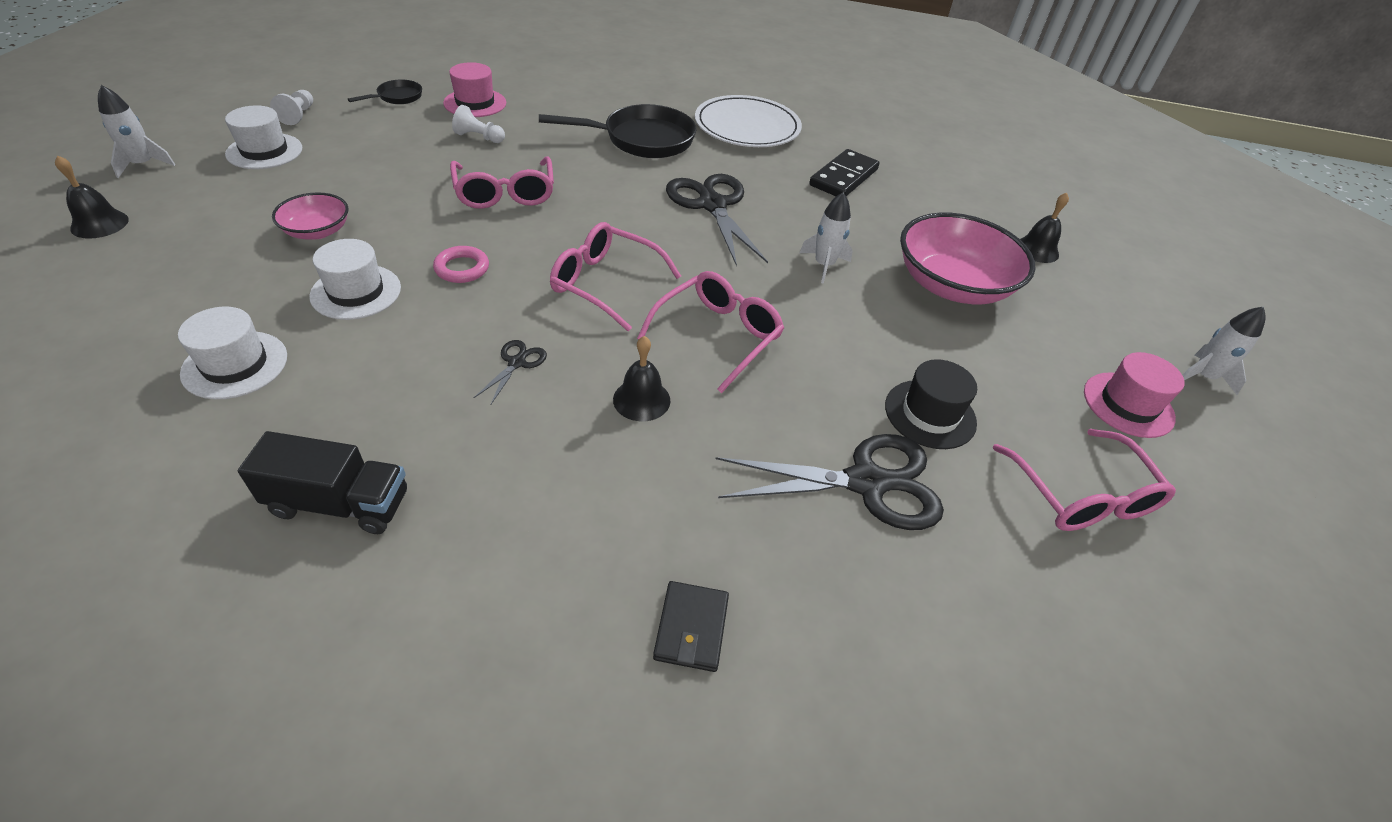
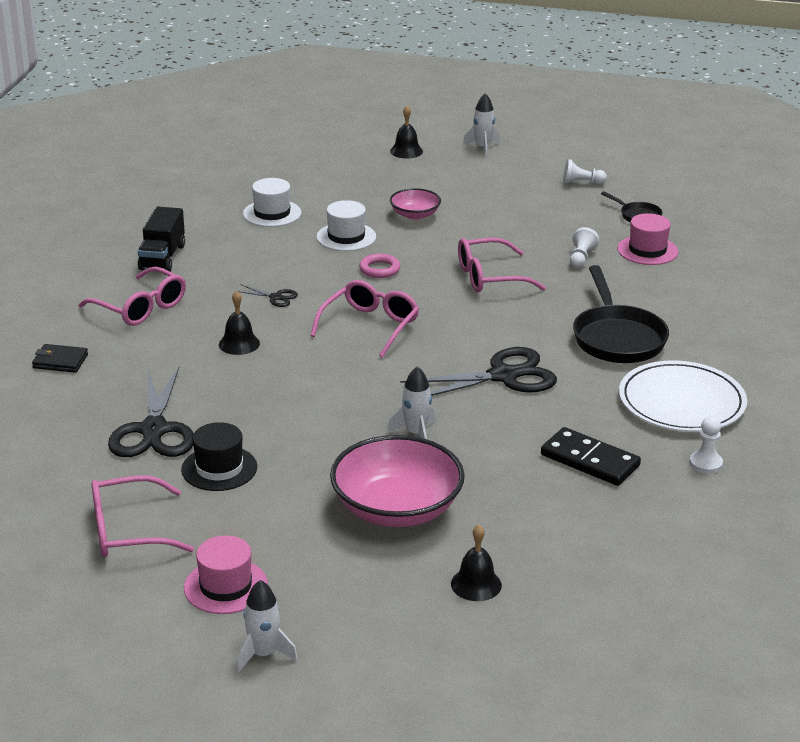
camera: 95 degrees right, 15 degrees down
white hat [225,105,302,169] -> none
pink glasses [637,271,784,393] -> pink glasses moved to [79,267,186,326]
none -> white pawn [690,416,723,474]

